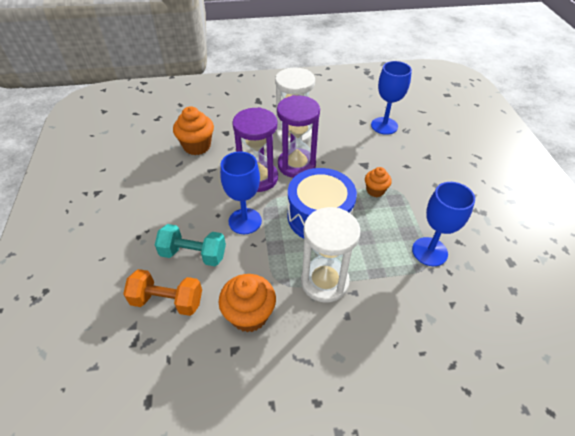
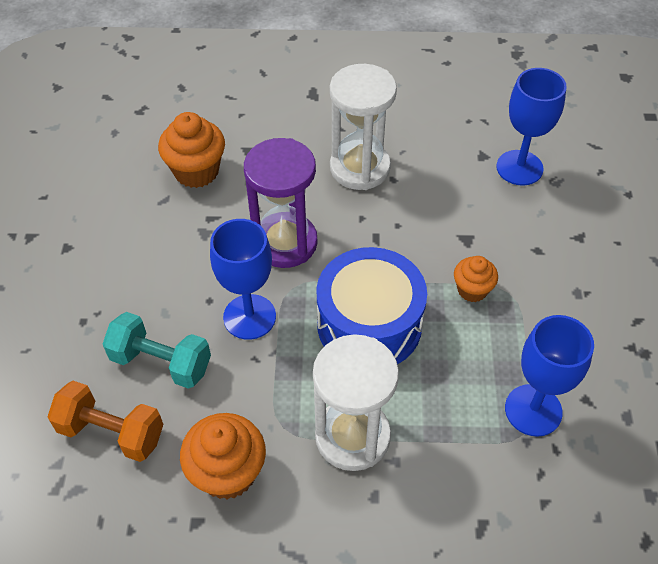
camera: 10 degrees right, 5 degrees up
purple hourglass [277,95,320,178] -> none

